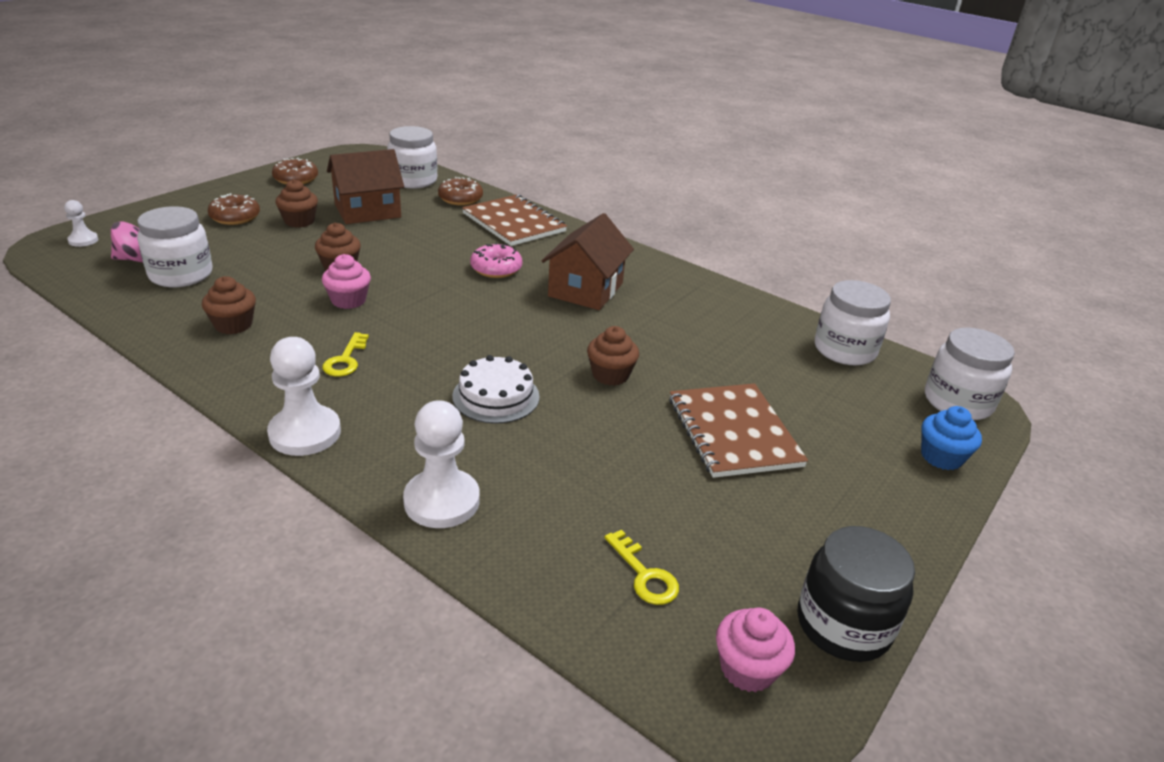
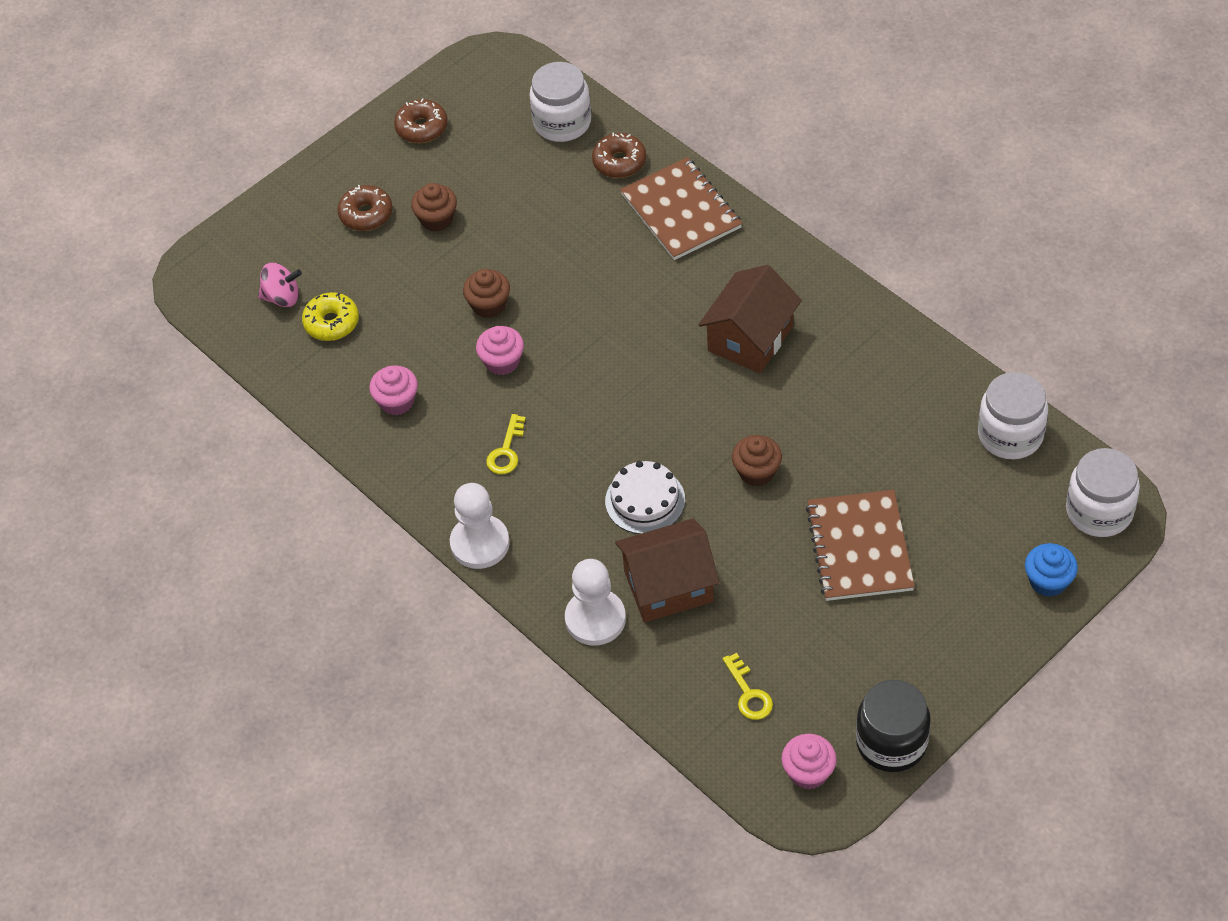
camera: 15 degrees right, 20 degrees up
white pawn [64,200,98,247] -> none
white jar [137,206,212,287] -> yellow donut [302,292,359,341]
brown cupcake [202,276,256,334] -> pink cupcake [369,366,418,415]
brown house [327,149,404,224] -> brown house moved to [615,518,720,623]
pink donut [470,242,522,278] -> none

